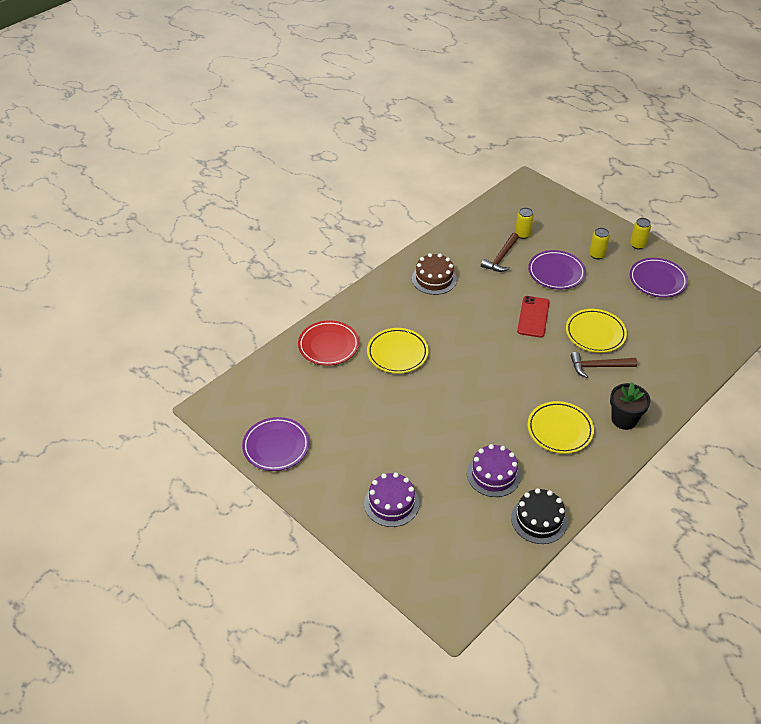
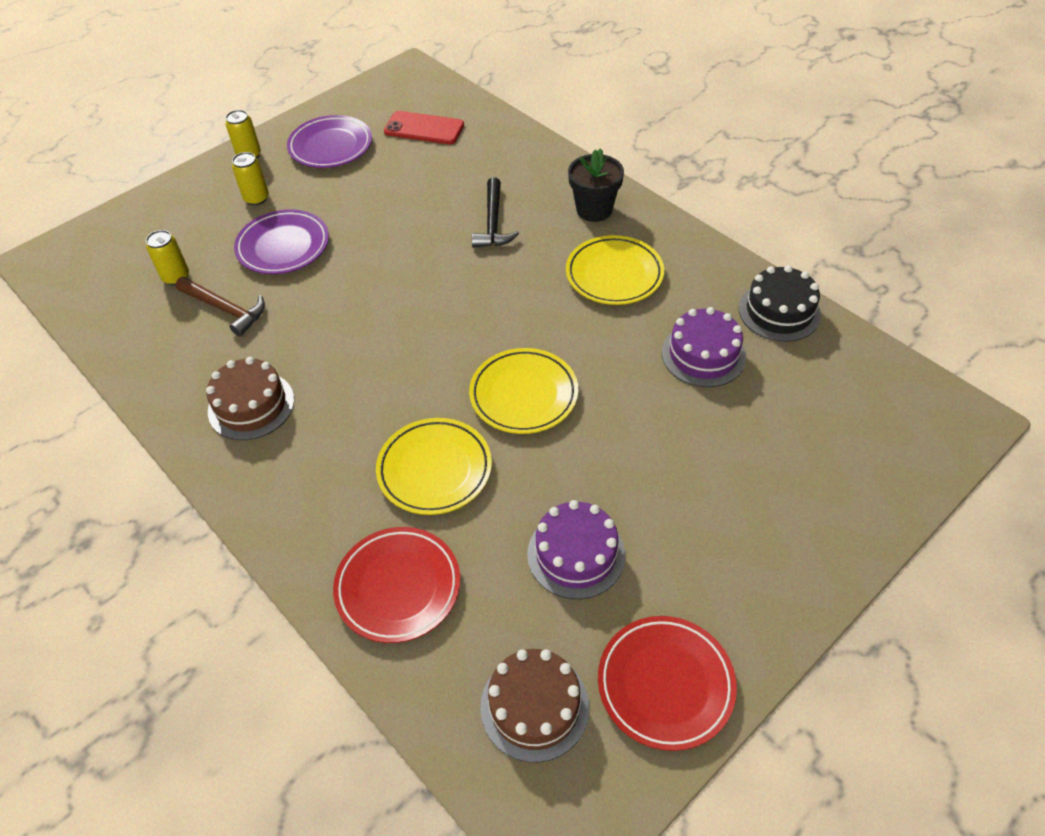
camera: 85 degrees left, 5 degrees up
purple plate [242,417,309,471] -> red plate [598,616,737,751]
purple cake [364,473,419,527] -> purple cake moved to [527,500,625,599]
red phone [517,296,550,338] -> red phone moved to [384,111,464,144]
yellow plate [566,309,627,353] -> yellow plate moved to [469,348,578,434]
brown hammer [571,352,637,378] -> black hammer [472,177,519,248]
none -> brown cake [480,649,589,763]

